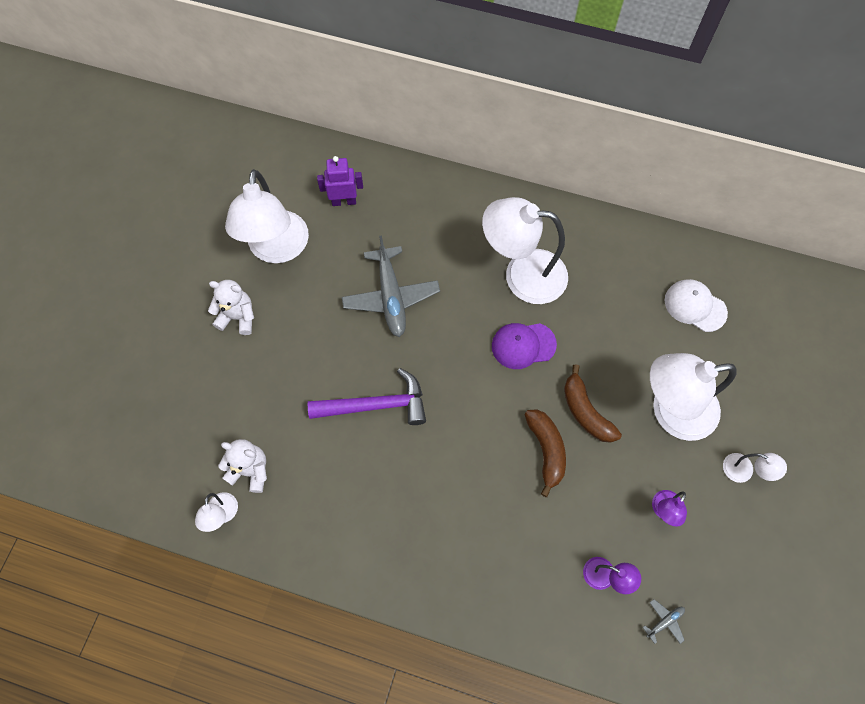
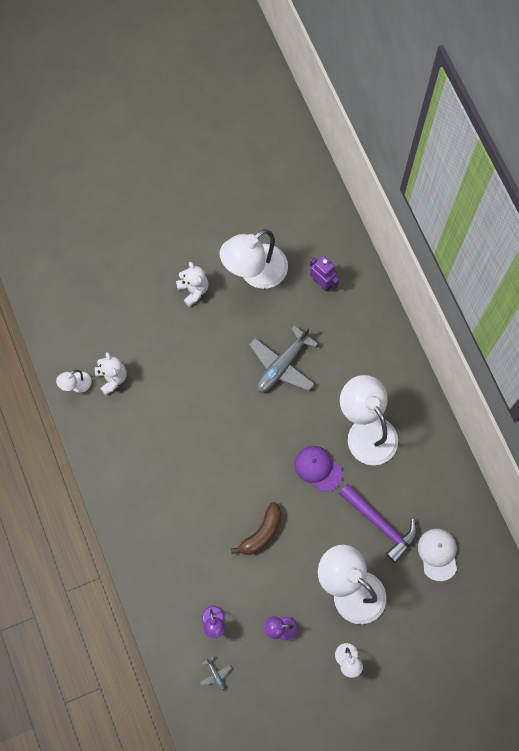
camera: 50 degrees right, 5 degrees up
purple hammer [308,368,426,425] -> purple hammer moved to [338,484,417,563]
brown banana [564,364,622,443] -> none
grey plane [643,599,685,644] -> grey plane turned 45 degrees clockwise [200,656,231,690]

